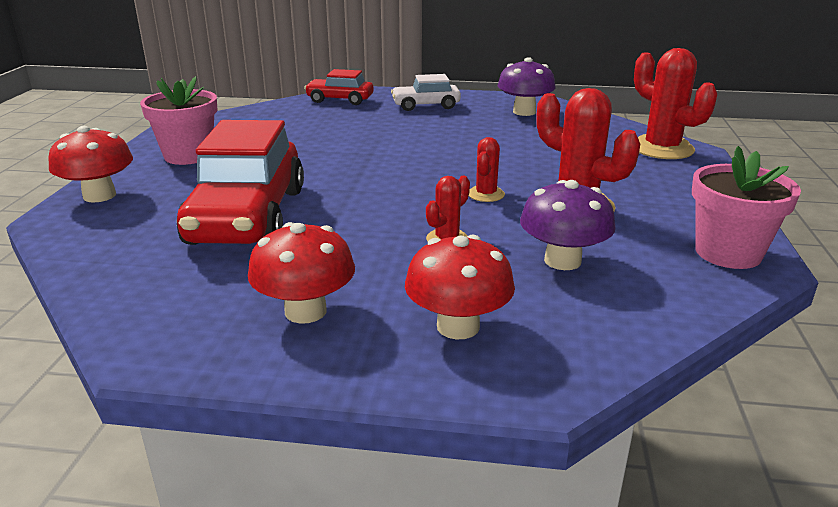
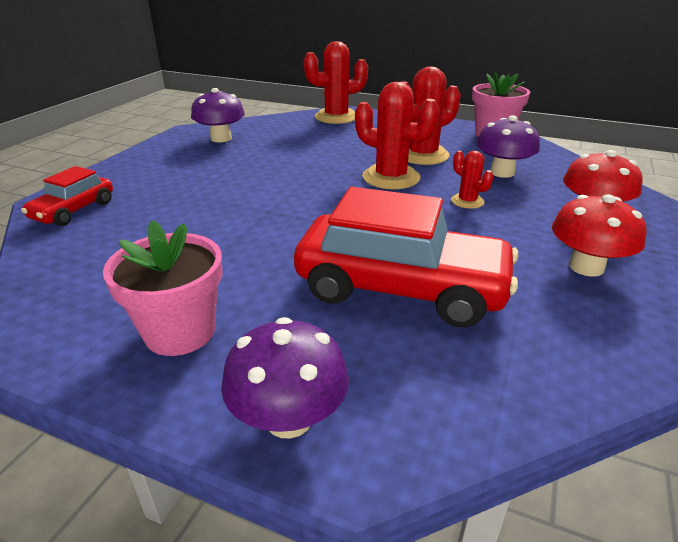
camera: 75 degrees left, 5 degrees up
red mushroom [48,126,133,203] -> purple mushroom [221,317,349,439]
white car [391,74,461,111] -> none
red cactus [469,137,505,202] -> red cactus [355,82,439,189], size x1.93

